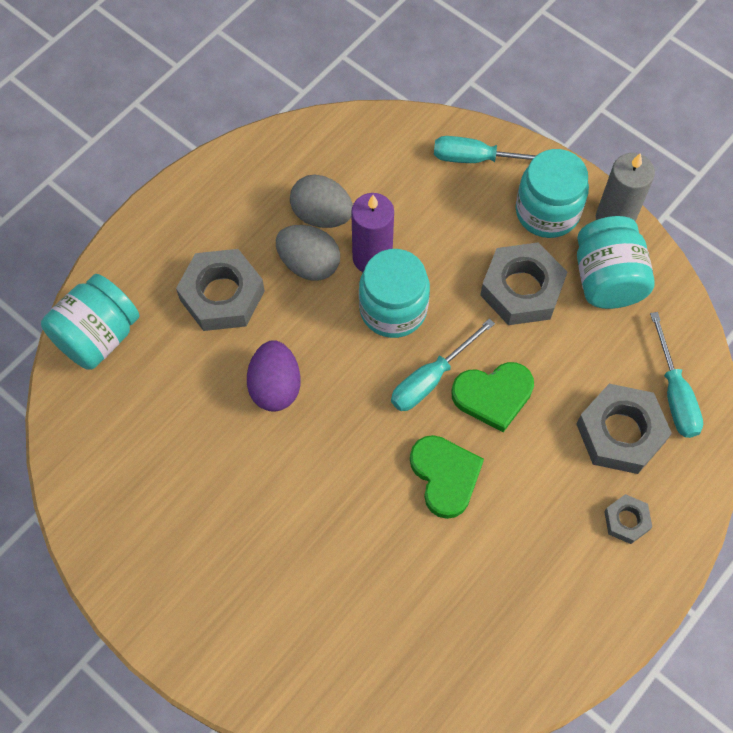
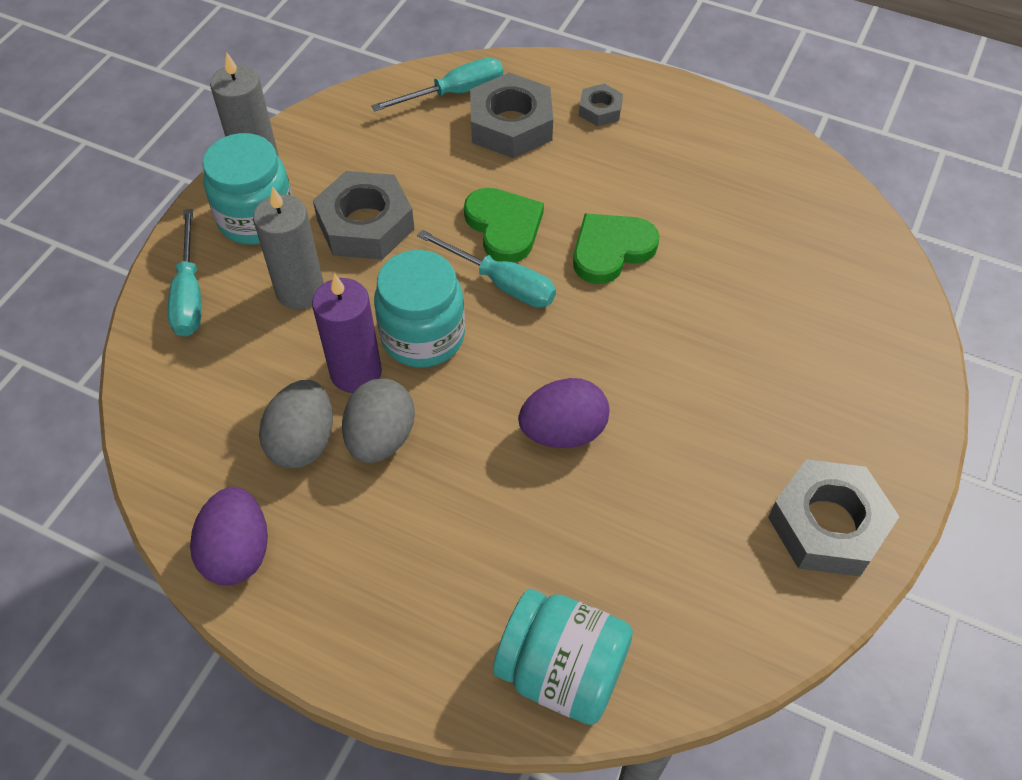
camera: 105 degrees left, 10 degrees down
grey nut [176,249,265,331] -> grey nut moved to [768,459,899,576]
turquoise jar [577,216,655,309] -> none
none -> purple egg [190,487,268,585]
none -> grey candle [253,186,324,309]

